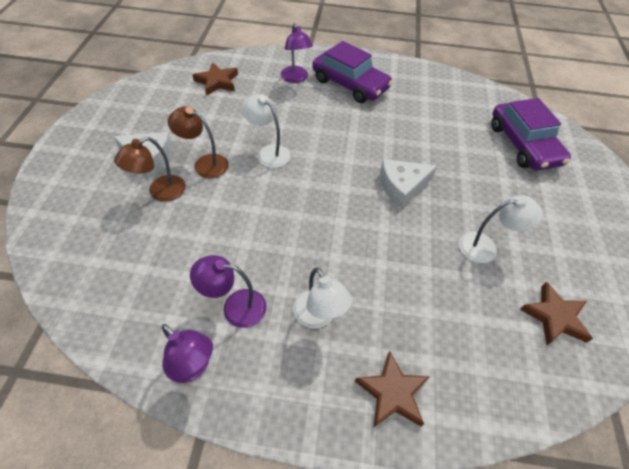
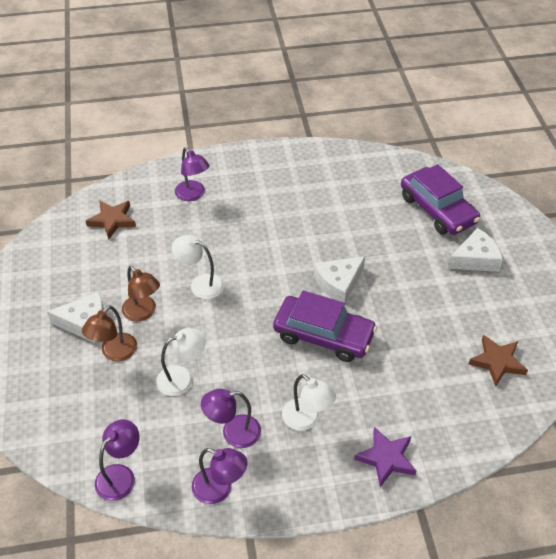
camera: 15 degrees left, 5 degrees down
brown lamp [168,107,229,178] -> brown lamp turned 135 degrees counterclockwise [122,266,160,322]
purple car [312,41,393,103] -> purple car moved to [273,290,377,362]
brown star [355,351,430,427] -> purple star [354,427,416,487]
white lamp [459,195,542,263] -> white lamp moved to [156,328,206,396]
none -> purple lamp [95,419,140,501]
none -> white cheese [447,228,503,272]

